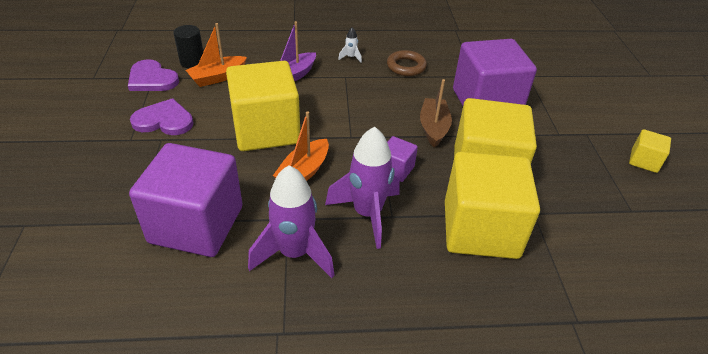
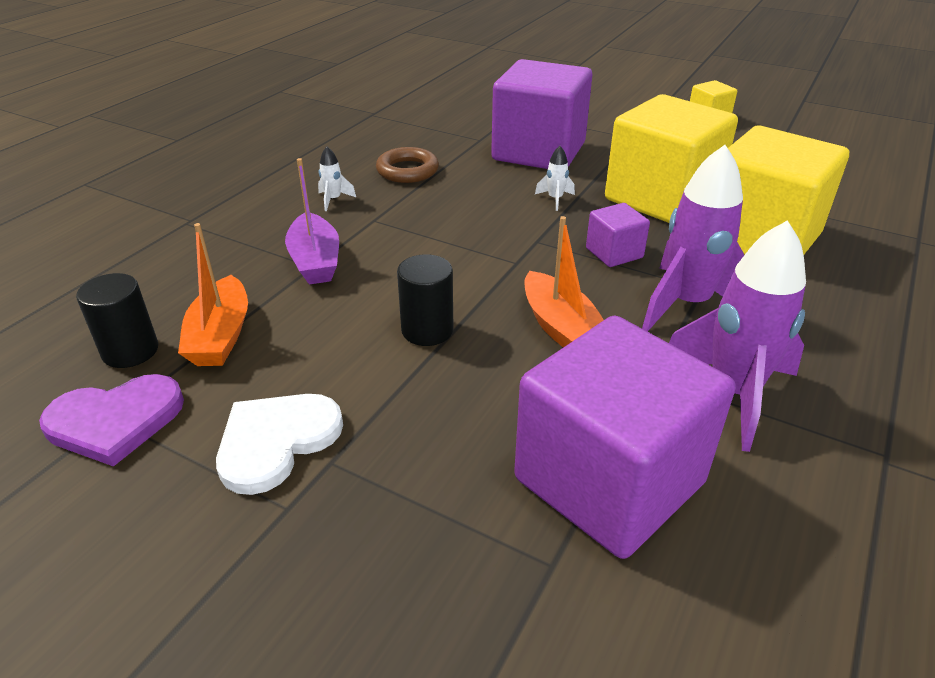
camera: 55 degrees left, 5 degrees down
purple heart [130,98,193,135] -> white heart [216,394,343,495]
yellow cube [226,61,300,151] -> black cylinder [397,254,453,346]
brown boat [420,79,452,148] -> white rocket [535,146,575,211]

